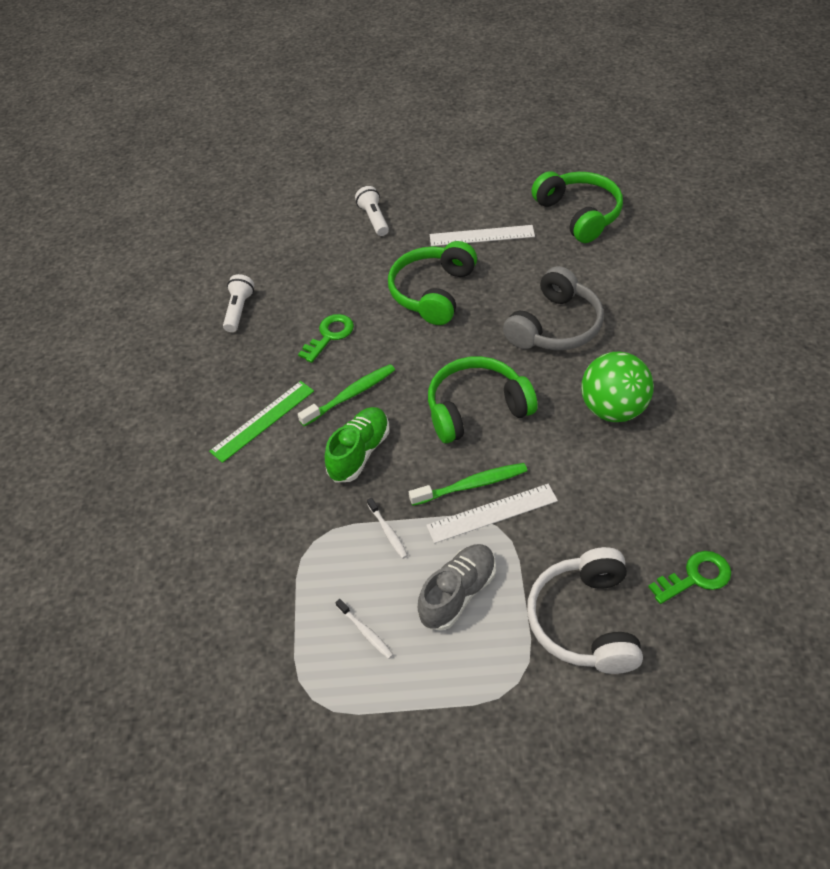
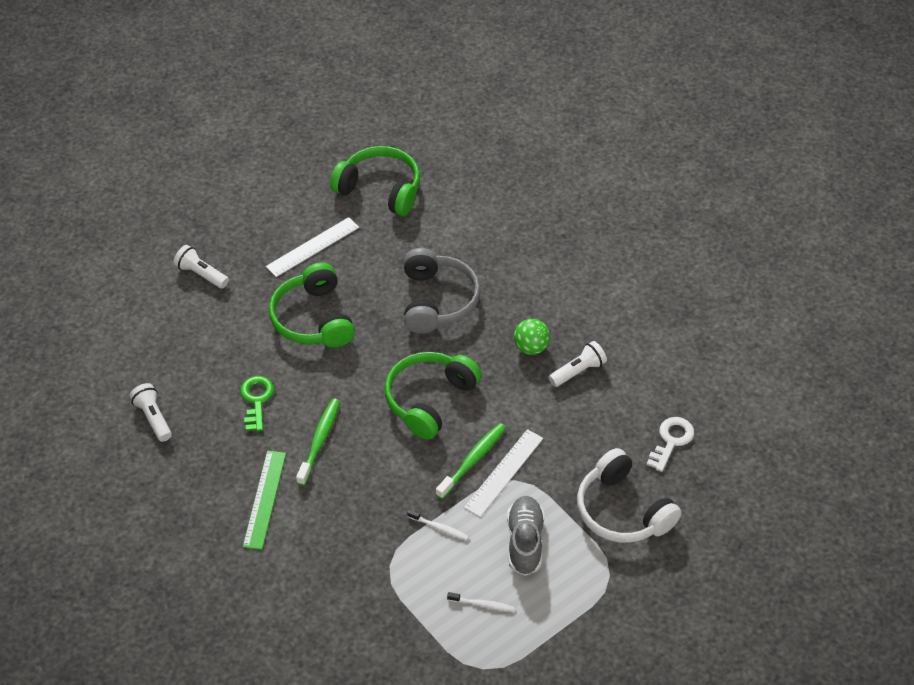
camera: 40 degrees left, 0 degrees up
green shoe [325,407,389,482] -> none
green ball [581,351,654,422] -> green ball [514,319,550,355], size x0.59
green key [648,551,731,604] -> white key [647,417,694,472]
none -> white flashlight [549,341,607,387]

